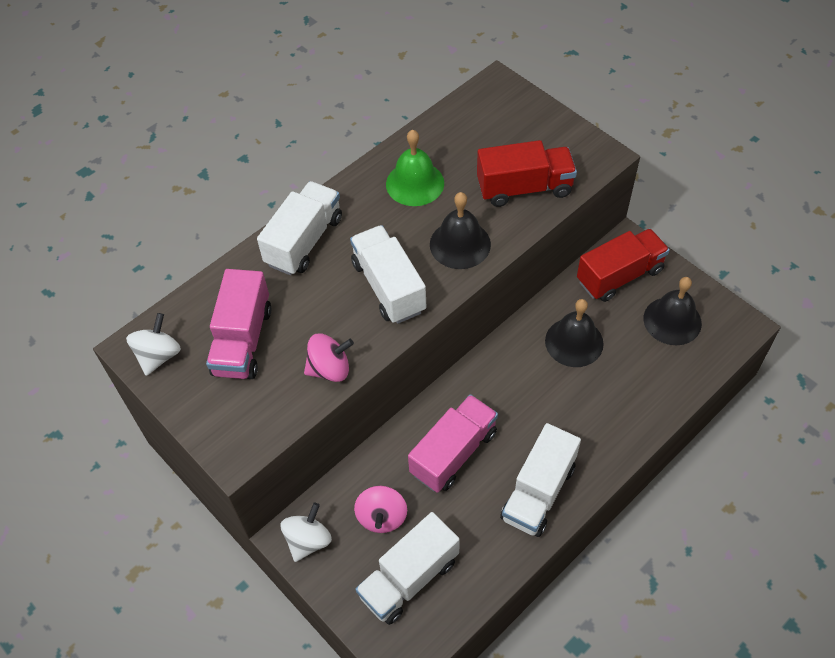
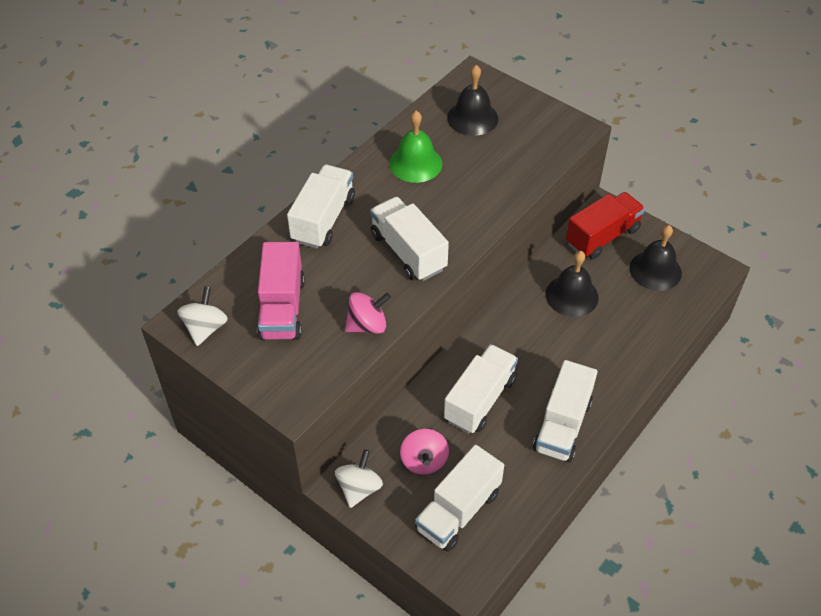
camera: 10 degrees left, 5 degrees down
pink truck [408,394,498,493] -> white truck [444,344,518,434]
black bell [430,192,491,269] -> black bell moved to [447,65,498,136]
red truck [477,140,577,207] -> none

